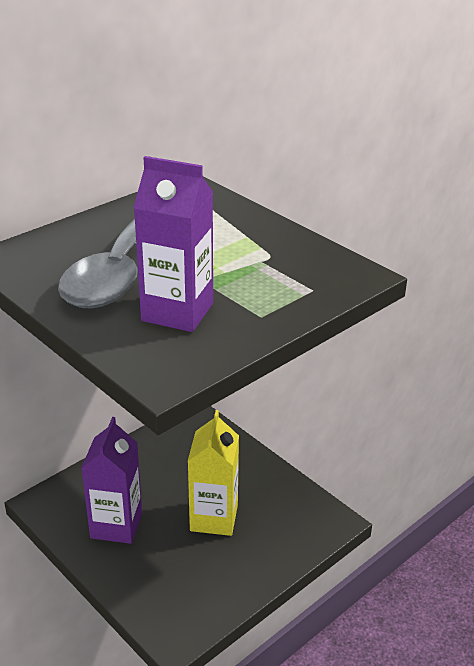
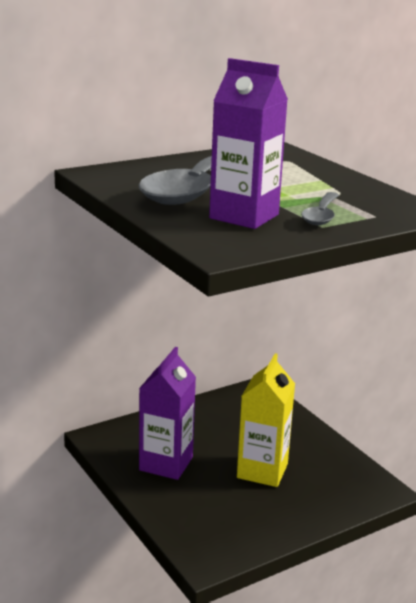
camera: 10 degrees right, 10 degrees down
none -> grey spoon [301,192,339,225]

